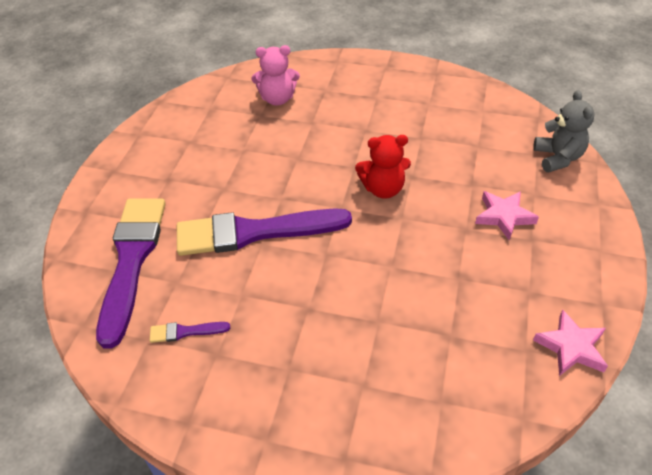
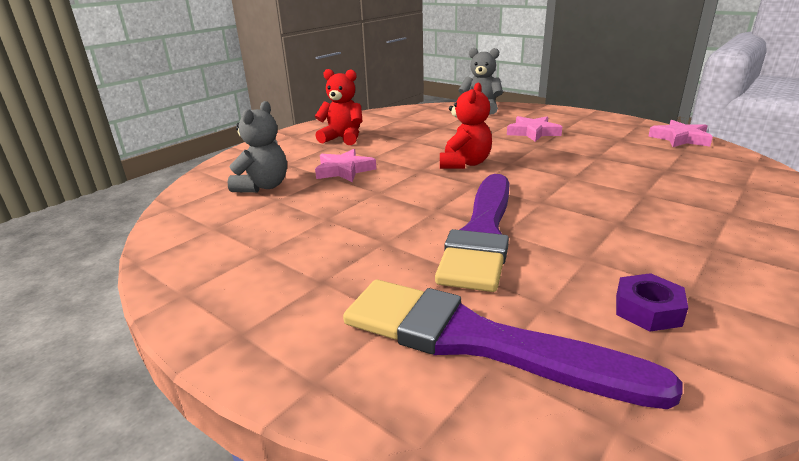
camera: 65 degrees left, 20 degrees down
purple brush [150,322,230,343] -> purple nut [616,273,688,332]
pink teddy bear [251,45,300,105] -> grey teddy bear [228,101,287,193]
none -> red teddy bear [315,69,362,145]
none -> pink star [315,149,376,182]

